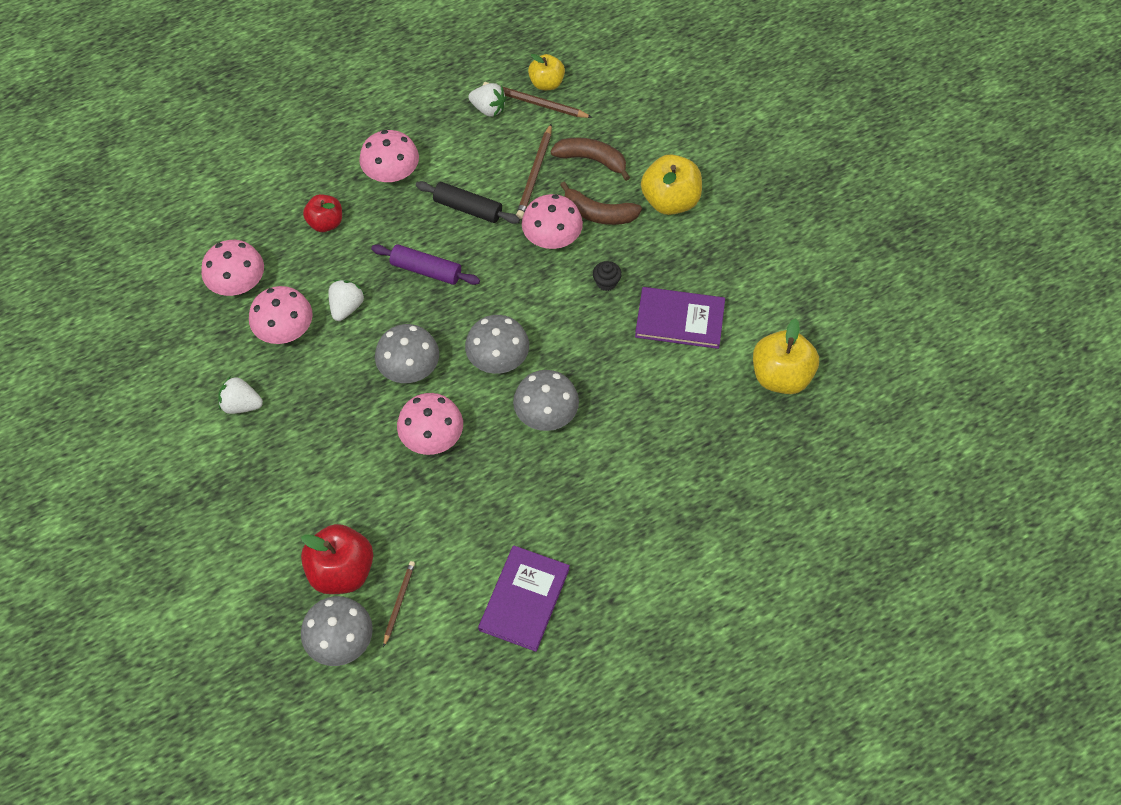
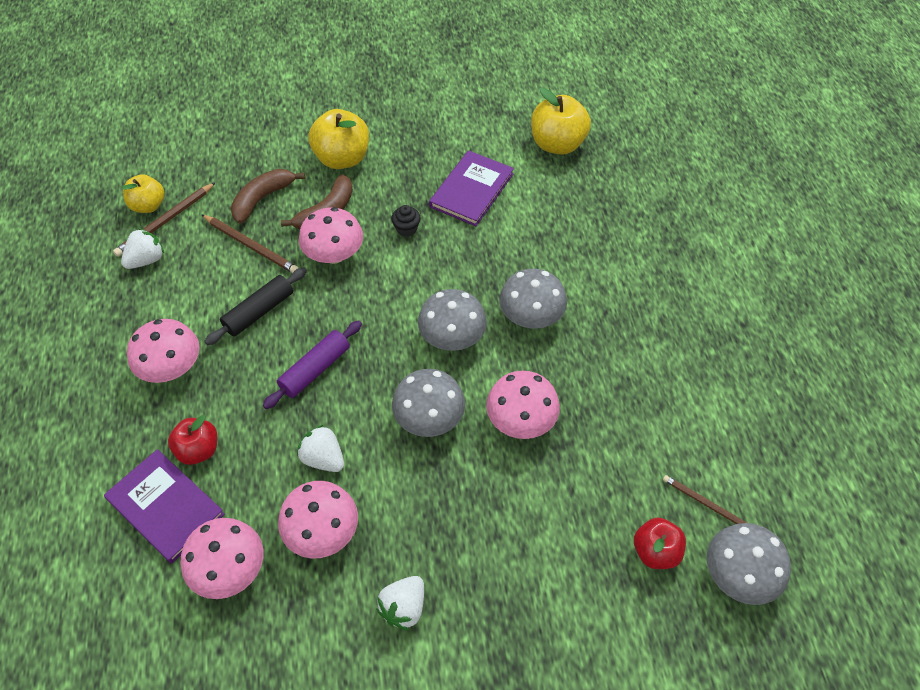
camera: 70 degrees left, 5 degrees down
red apple [301,524,373,594] -> red apple [634,518,686,569], size x0.63
purple book [478,545,570,652] -> purple book moved to [104,449,225,564]

